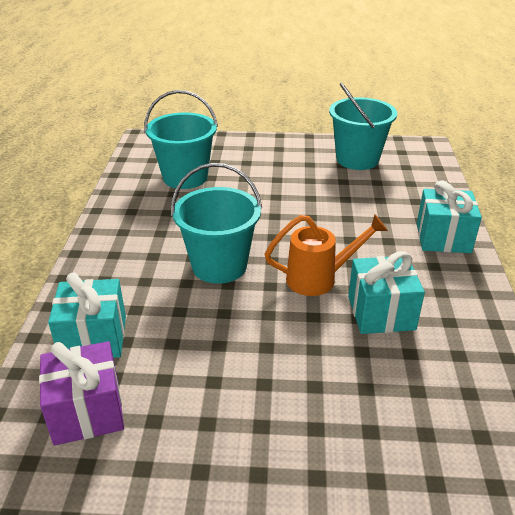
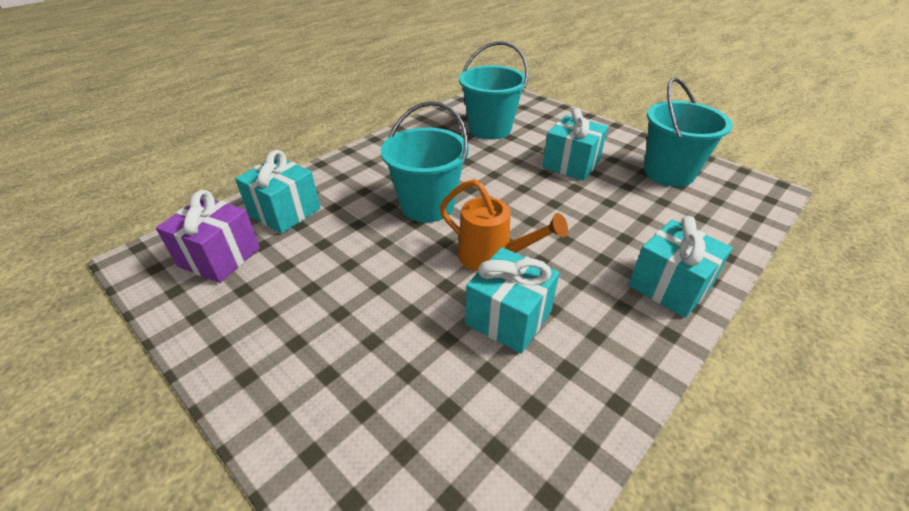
camera: 40 degrees right, 5 degrees up
none -> turquoise gift [543,108,608,181]

